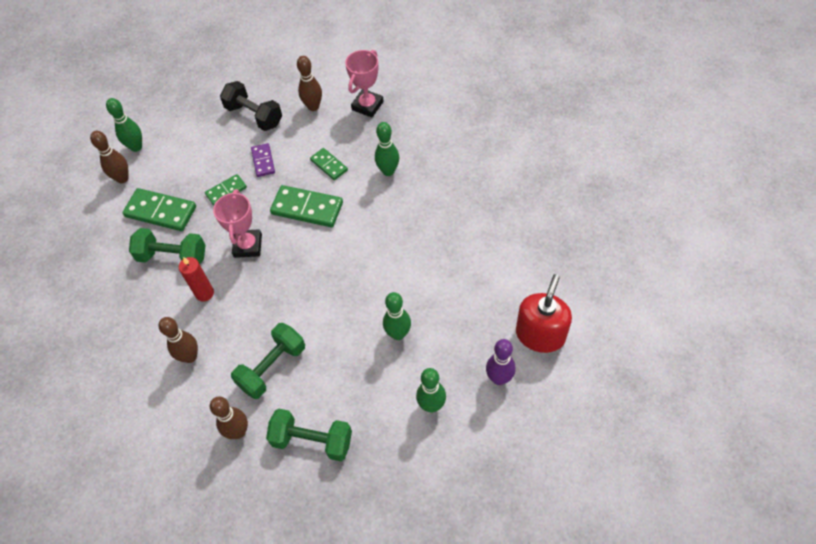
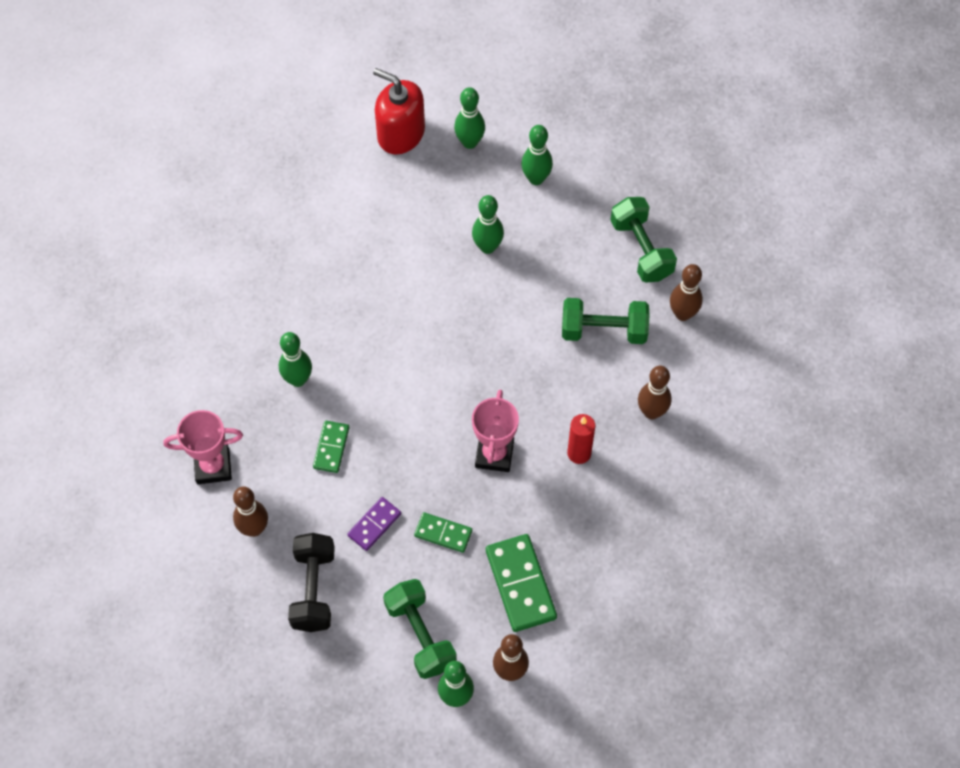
camera: 130 degrees left, 5 degrees up
green dumbbell [129,228,206,264] -> green dumbbell moved to [383,579,457,679]
pink trophy [213,189,262,258] -> pink trophy turned 45 degrees counterclockwise [472,390,519,472]
green domino [270,185,343,227] -> none
purple bowling pin [486,339,515,385] -> green bowling pin [454,87,485,149]
red soap dispenser [516,274,572,353] -> red soap dispenser turned 45 degrees clockwise [373,68,425,155]

